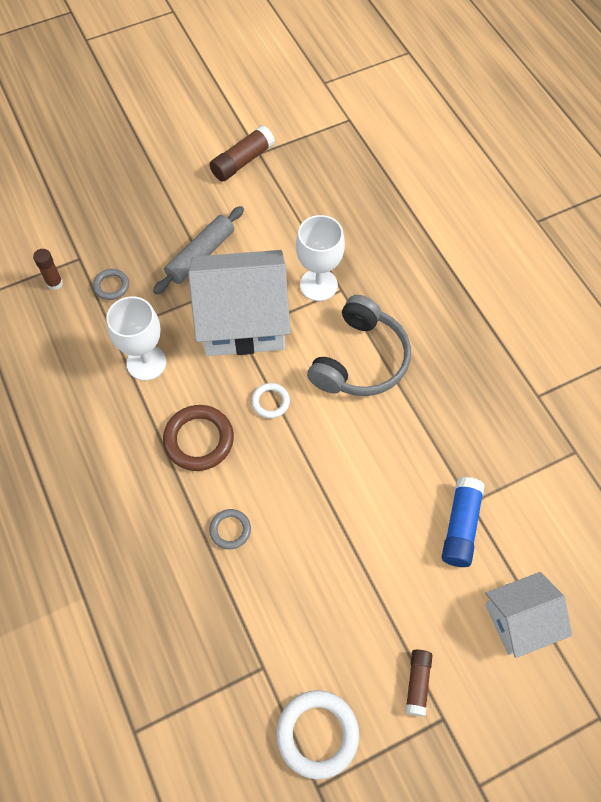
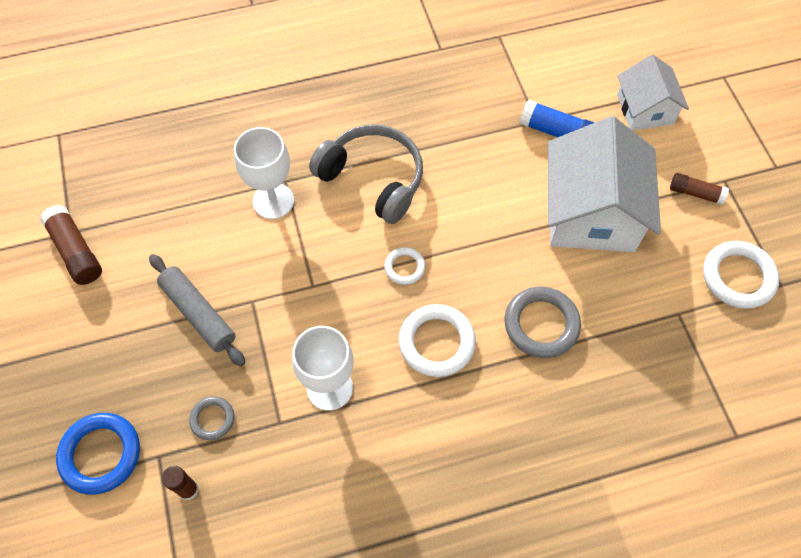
camera: 80 degrees left, 0 degrees up
brown ring [163,405,234,471] -> white ring [399,304,476,377]
white house [188,250,291,356] -> white house moved to [548,116,661,252]
grey ring [209,509,251,549] -> grey ring [504,287,581,358], size x1.79
none -> blue ring [56,413,140,495]

